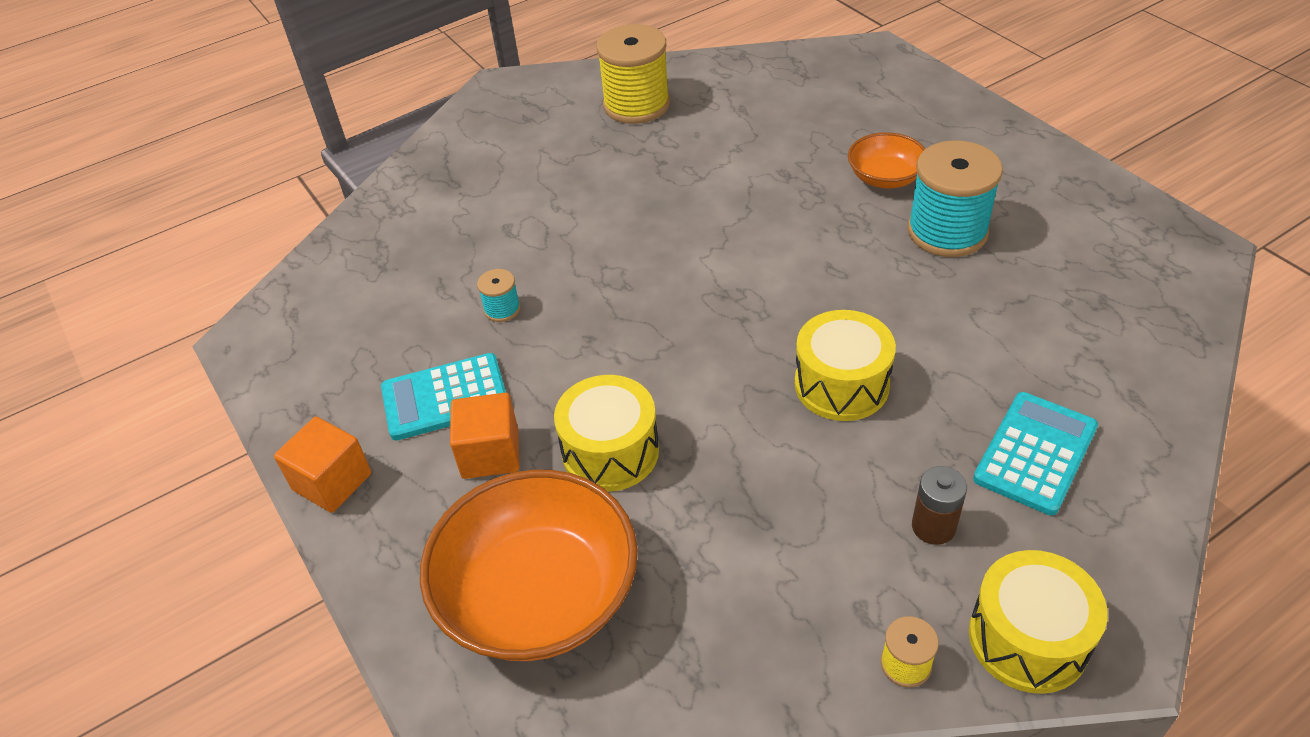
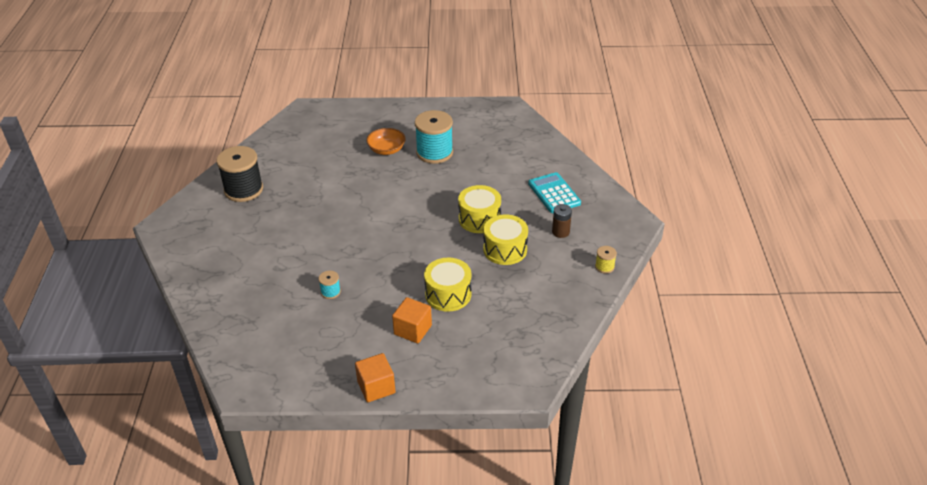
camera: 60 degrees left, 5 degrees down
turquoise calculator [381,353,506,441] -> none
orange bowl [420,470,638,661] -> none
yellow spool [596,24,670,124] -> black spool [217,146,263,202]
yellow drum [969,550,1107,694] -> yellow drum moved to [483,214,528,265]

